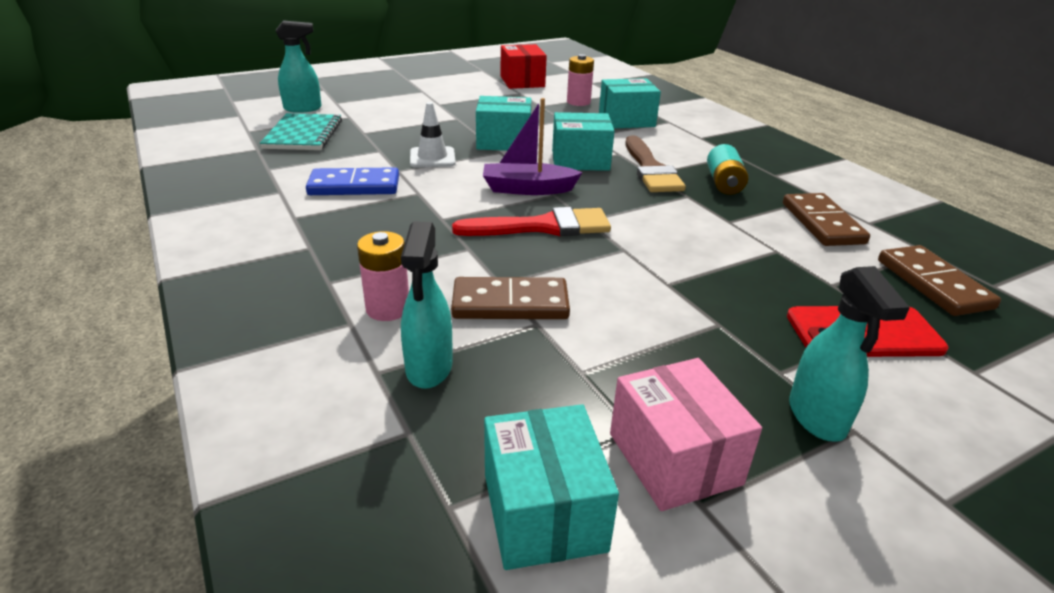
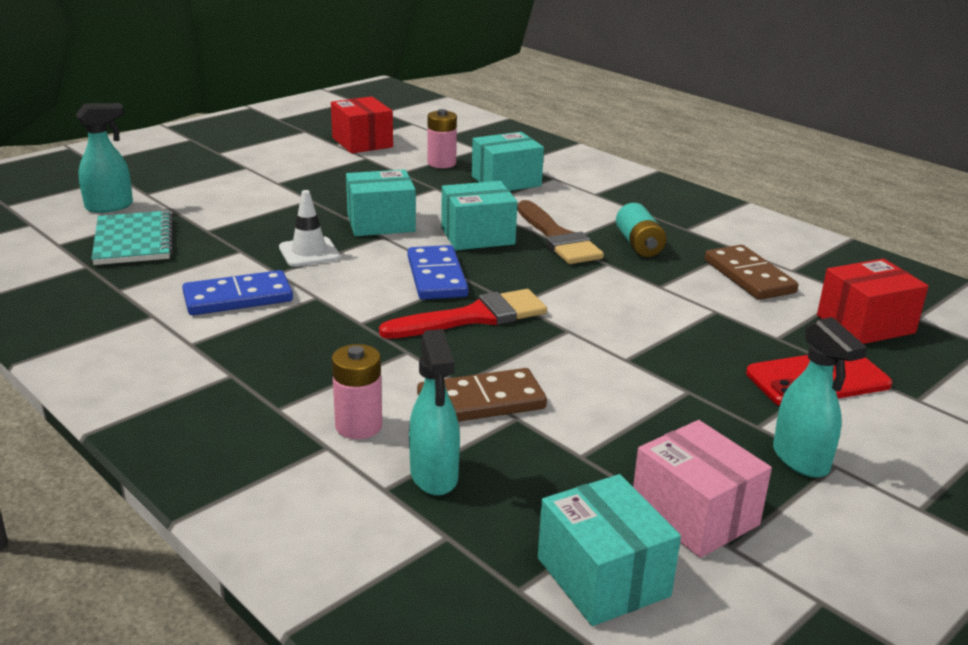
camera: 15 degrees left, 5 degrees down
purple boat [483,98,583,195] -> blue domino [407,245,468,300]
brown domino [878,245,1001,316] -> red box [817,259,928,344]

